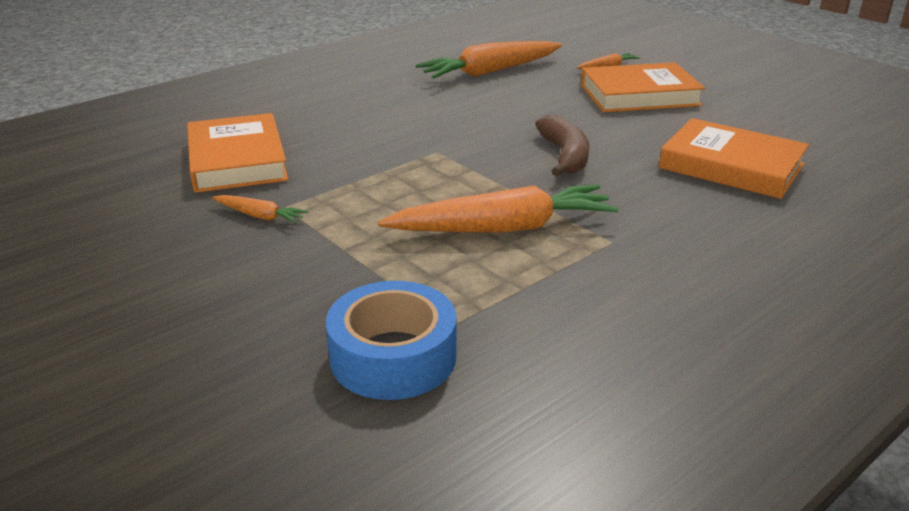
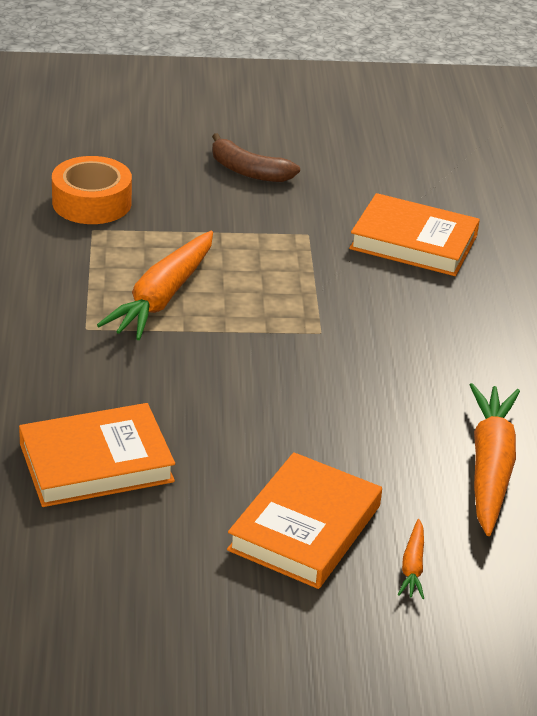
camera: 125 degrees right, 5 degrees up
orange carrot [212,195,308,224] -> none
blue tape [326,281,457,400] -> orange tape [52,156,132,224]
brown banana [535,115,589,176] -> brown banana moved to [212,133,300,182]

